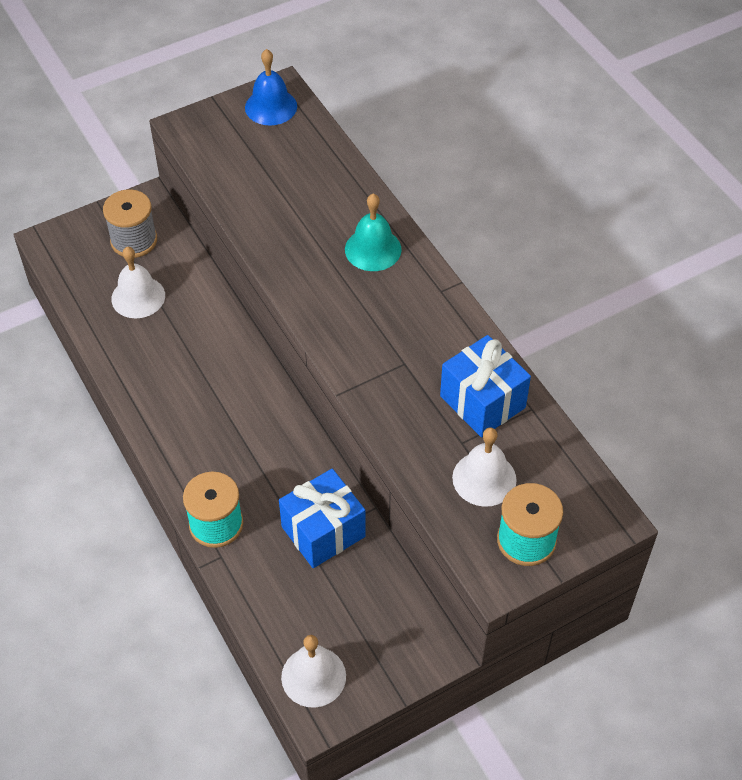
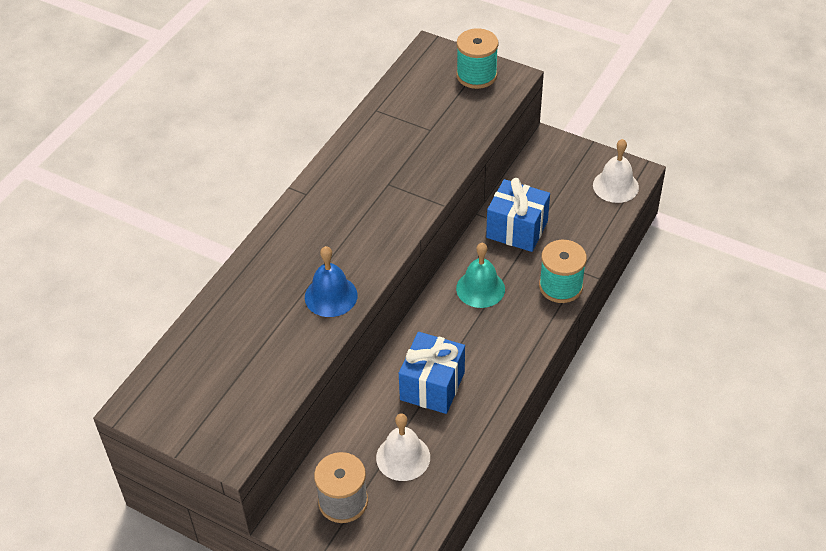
camera: 120 degrees left, 5 degrees down
blue bell [245,49,297,125] -> blue bell moved to [305,246,358,317]
turquoise bell [345,194,401,271] -> turquoise bell moved to [456,243,505,308]
blue gift [440,335,531,437] -> blue gift moved to [399,332,465,414]
white bell [452,427,517,507] -> none

